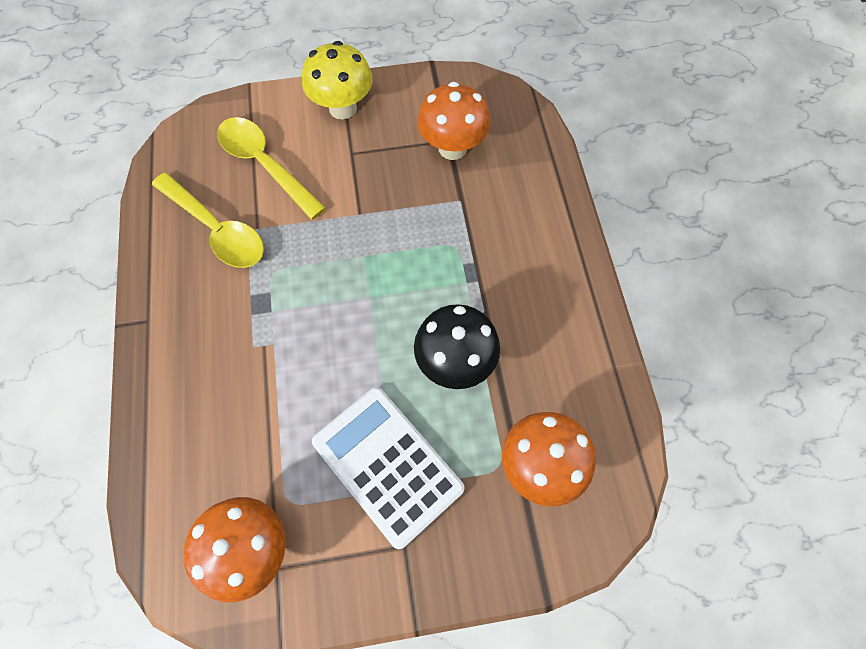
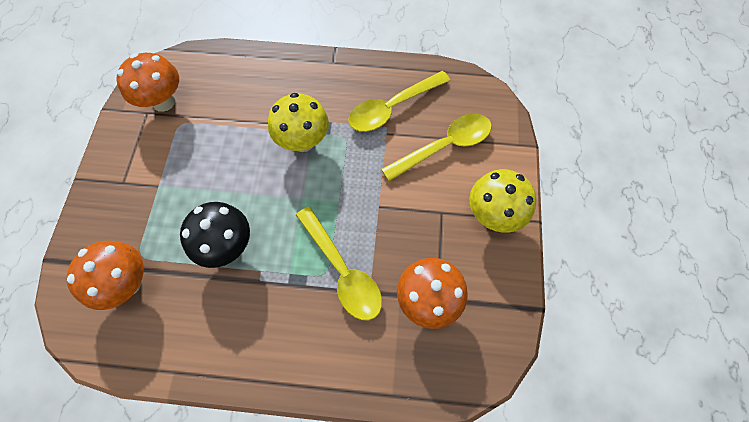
camera: 105 degrees right, 0 degrees up
white calculator [312,387,464,549] -> none
none -> yellow mushroom [268,93,329,152]
none -> yellow spoon [296,206,382,320]

